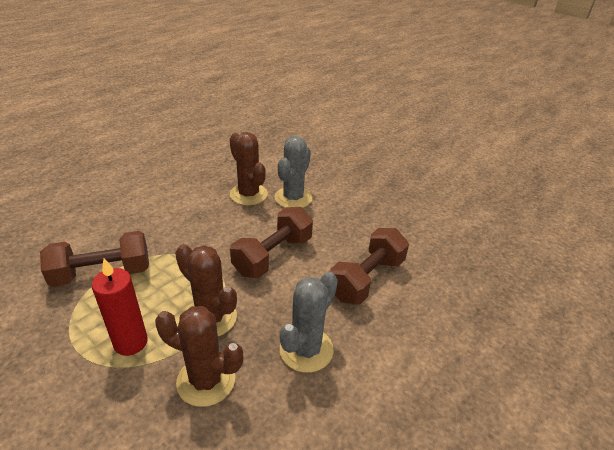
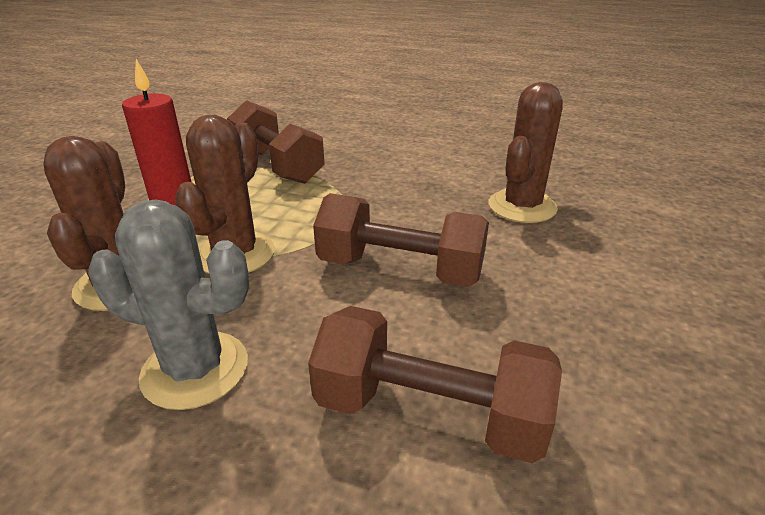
camera: 70 degrees right, 5 degrees down
grey cactus [275,136,312,208] -> none

